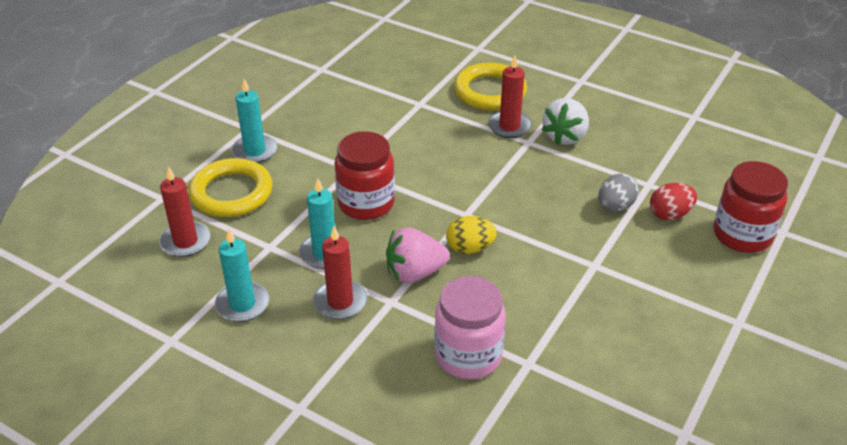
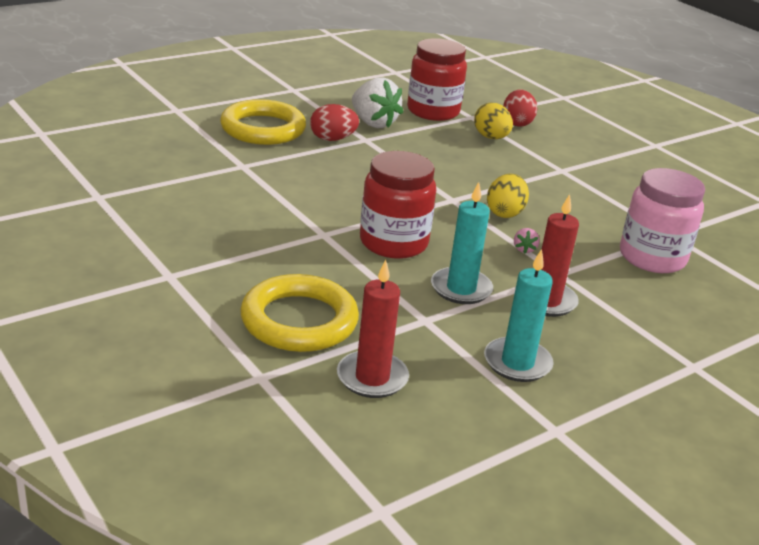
camera: 70 degrees left, 10 degrees down
turquoise candle [231,79,277,163] -> none
pink strawberry [386,227,450,283] -> pink strawberry [514,228,540,254], size x0.42
red candle [488,55,532,138] -> red egg [310,104,359,141]
grey egg [598,173,639,211] -> yellow egg [474,103,513,139]
red jar [714,161,788,253] -> red jar moved to [407,38,467,121]

